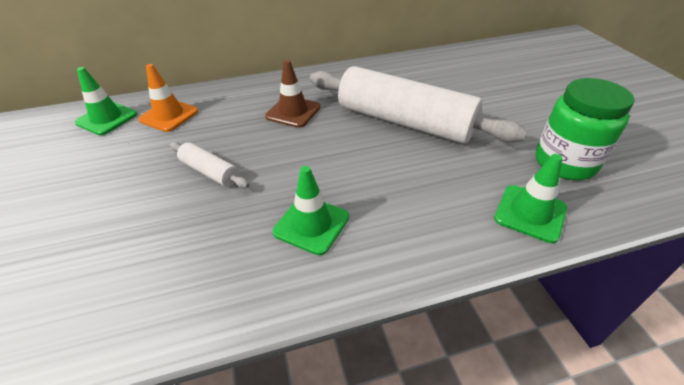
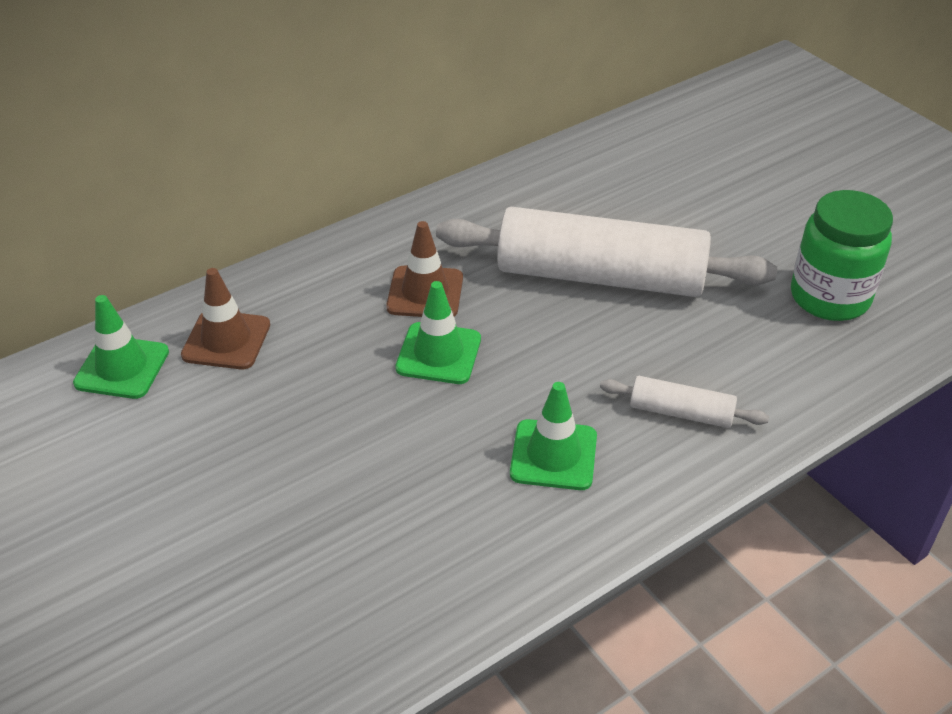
camera: 20 degrees left, 0 degrees up
orange traffic cone [138,64,198,132] -> brown traffic cone [181,268,270,369]
white rolling pin [170,142,249,188] -> white rolling pin moved to [600,376,769,428]
green traffic cone [494,154,567,243] -> green traffic cone moved to [396,281,481,384]

